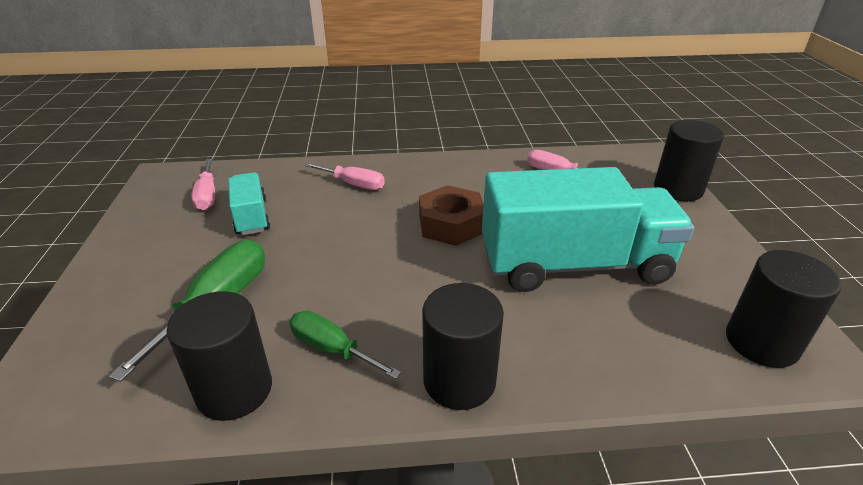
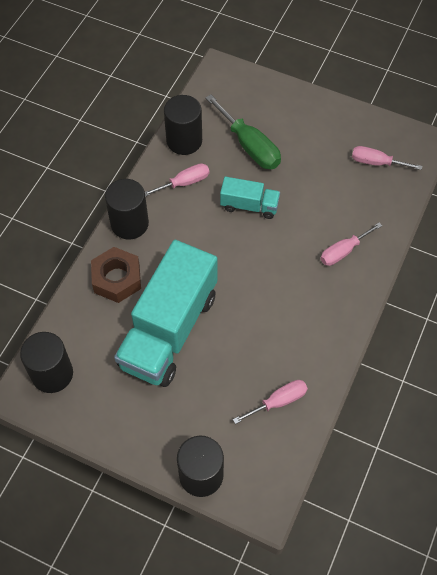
camera: 120 degrees right, 25 degrees up
turquoise truck [228,172,270,235] -> turquoise truck moved to [220,177,280,219]
green screwdriver [289,311,401,379] -> pink screwdriver [145,163,209,197]
brown nut [419,185,484,246] -> brown nut moved to [91,247,141,303]

